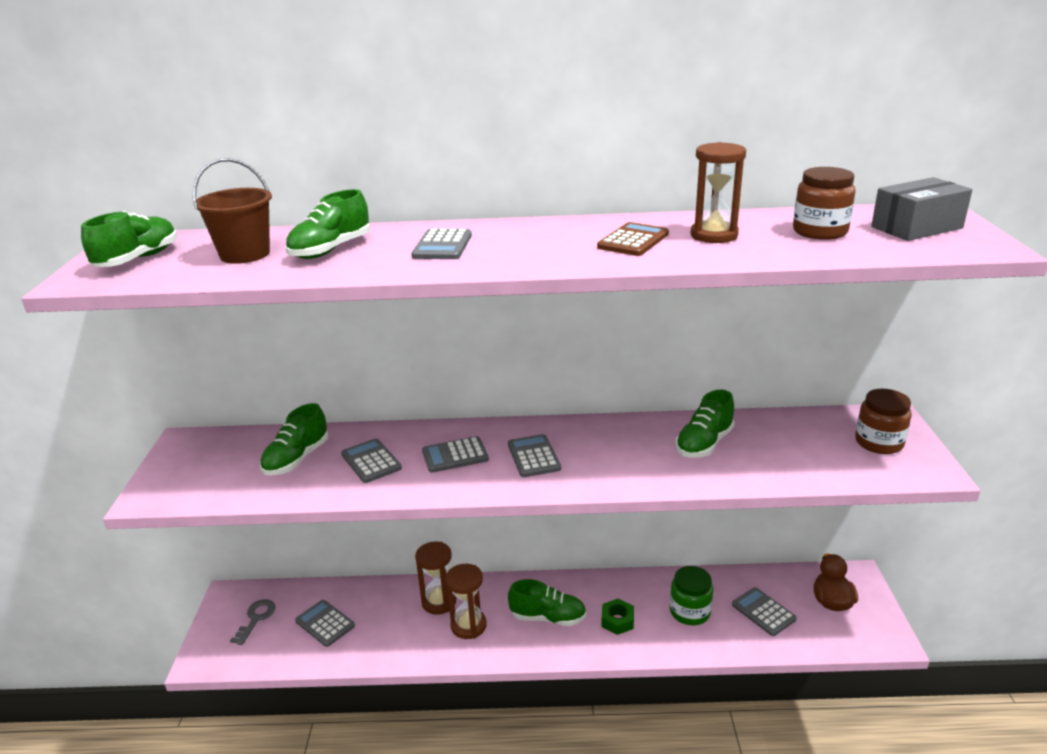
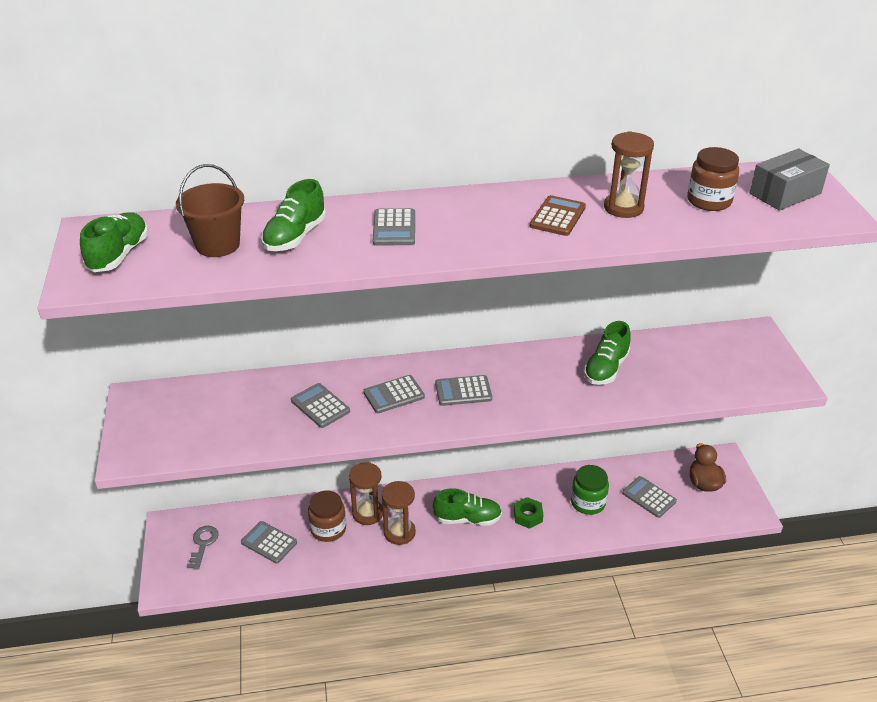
camera: 10 degrees left, 10 degrees up
green shoe [260,403,328,475] -> none
grey calculator [508,434,561,477] -> grey calculator turned 75 degrees counterclockwise [435,375,492,406]
brown jar [855,389,912,454] -> brown jar moved to [308,491,346,542]

